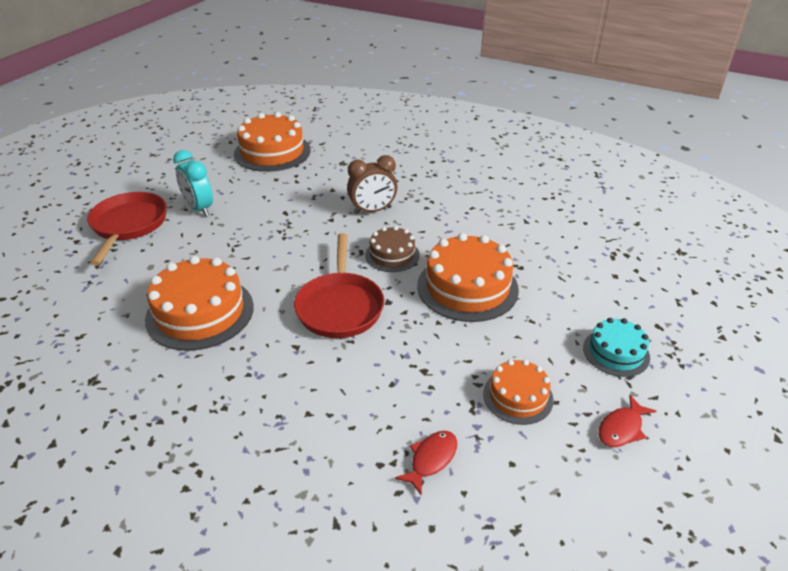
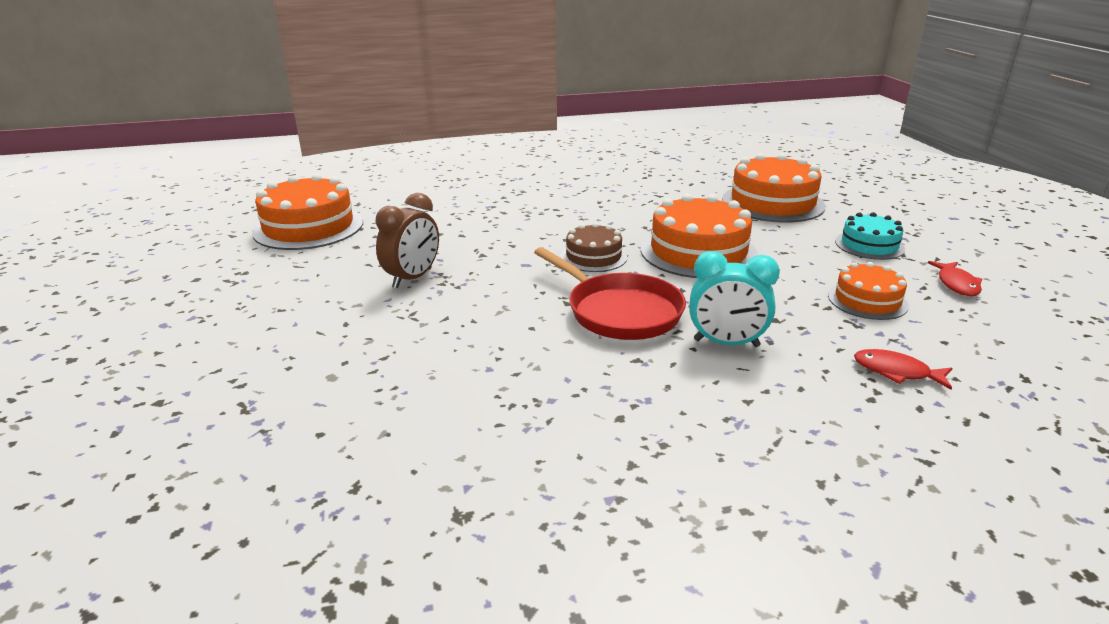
camera: 40 degrees left, 10 degrees down
red pan [87,192,167,266] -> none
orange cake [145,256,254,351] -> orange cake moved to [722,153,826,223]
turquoise clock [173,150,213,217] -> turquoise clock moved to [689,251,780,347]
brown clock [347,155,397,214] -> brown clock moved to [376,193,439,288]
red fish [395,431,457,496] -> red fish turned 60 degrees counterclockwise [854,349,953,390]

